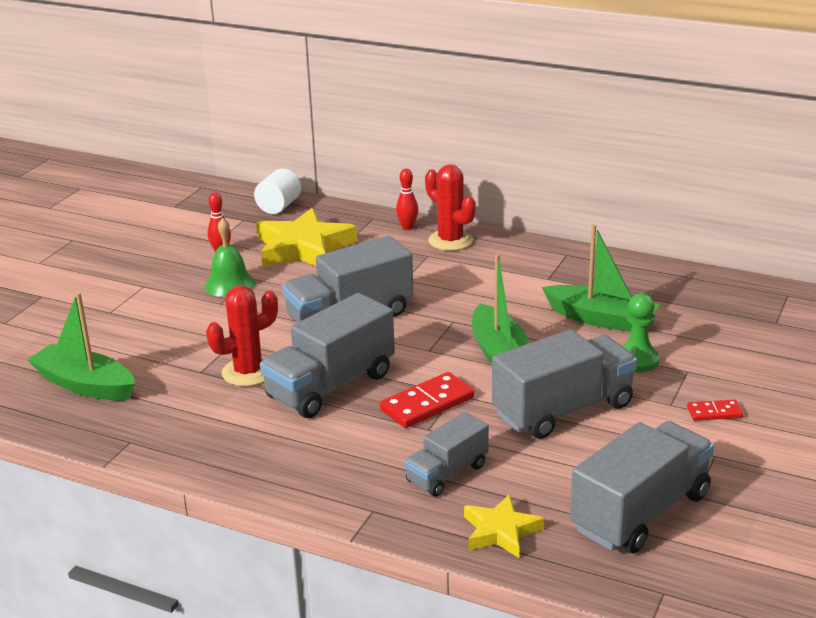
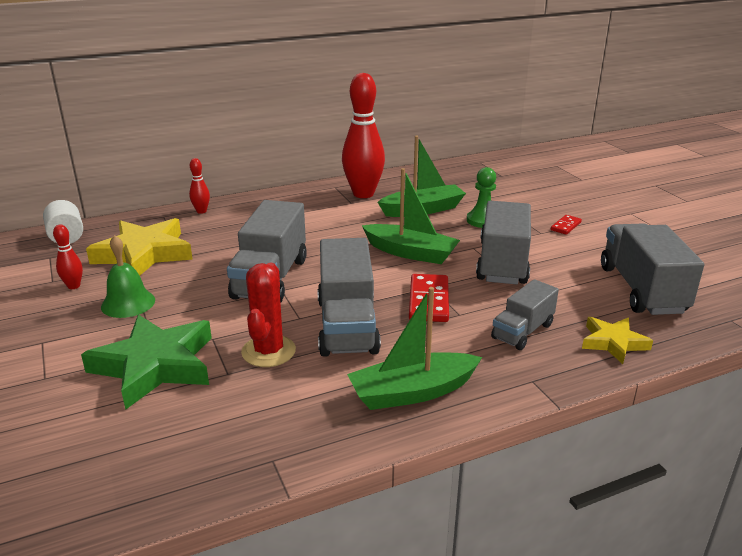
camera: 50 degrees left, 0 degrees up
green boat [27,292,135,401] -> green boat moved to [347,287,482,410]
grey truck [404,412,489,497] -> grey truck turned 45 degrees clockwise [491,279,559,350]
red cactus [425,164,476,251] -> none
none -> green star [81,314,212,410]
none -> red bowling pin [342,73,385,198]

